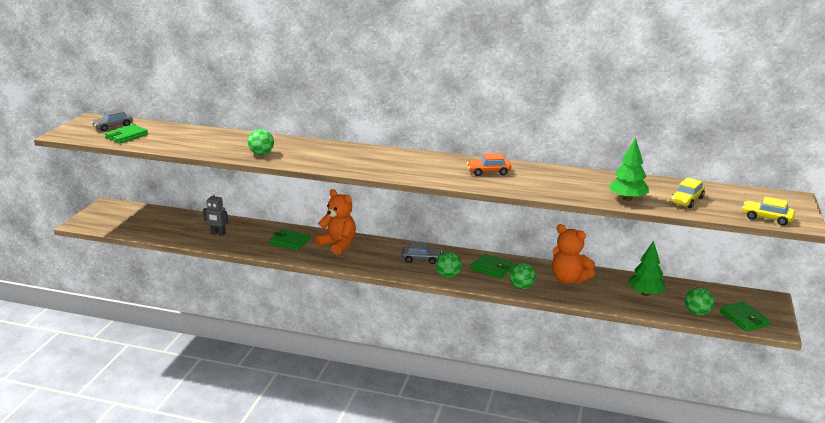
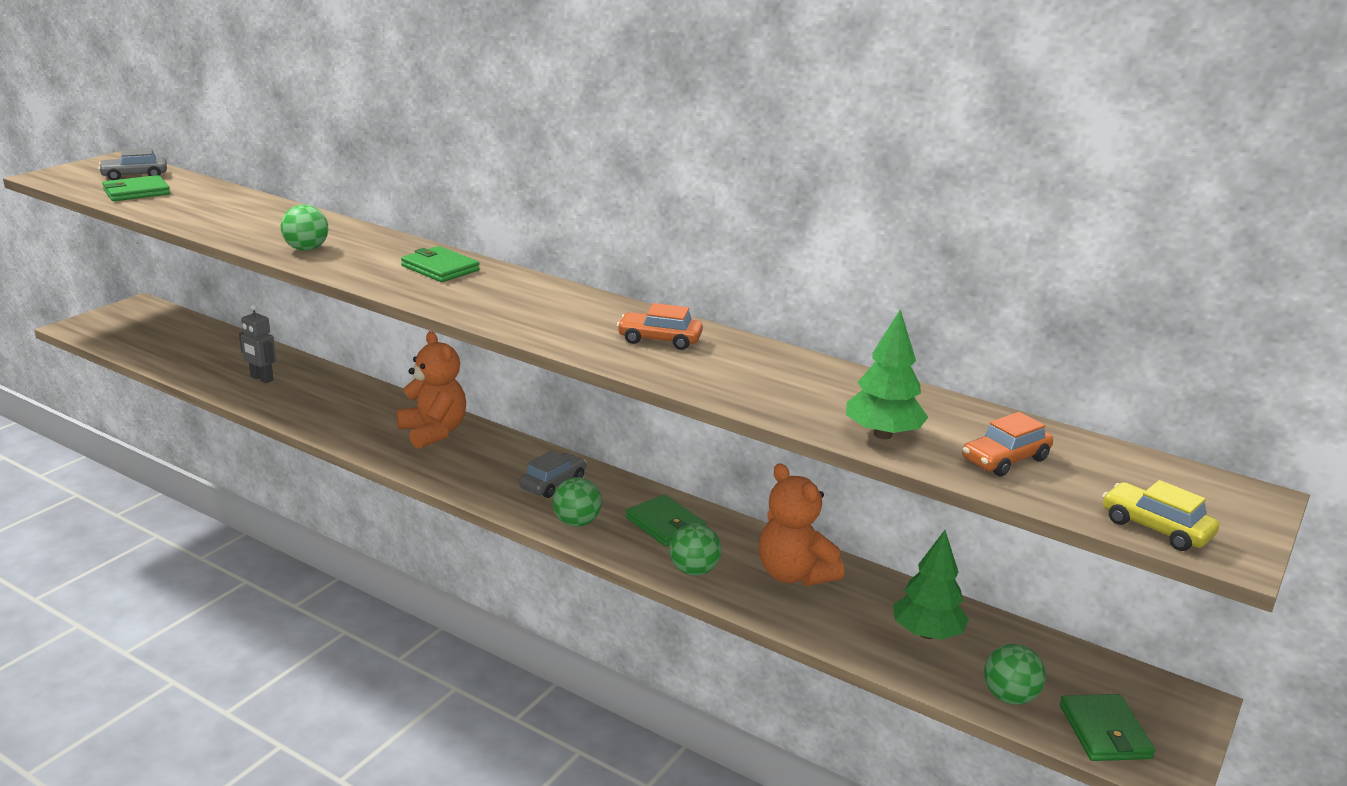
camera: 15 degrees right, 0 degrees up
green wallet [269,229,310,250] -> green wallet moved to [401,246,480,282]
grey car [401,242,442,264] -> grey car turned 75 degrees counterclockwise [519,451,586,498]
yellow car [670,177,705,208] -> orange car [962,412,1053,477]

